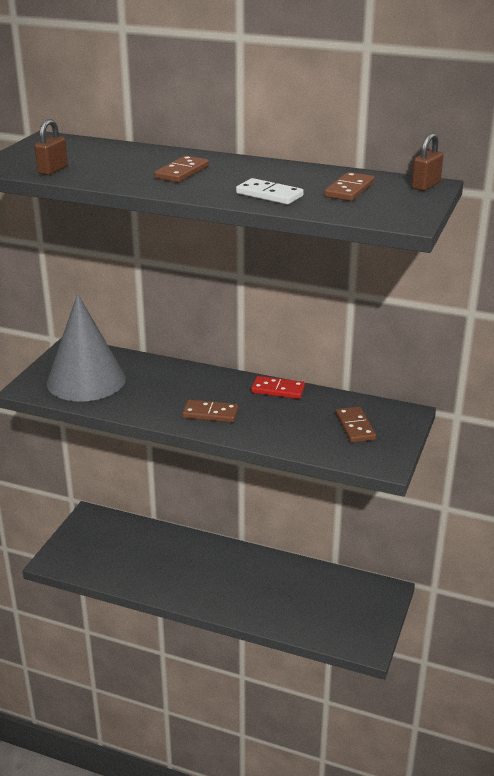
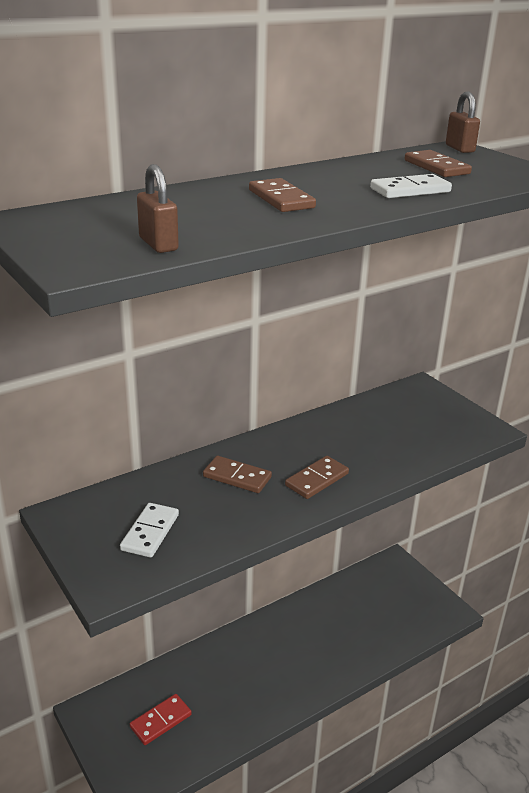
camera: 55 degrees left, 0 degrees up
grey cone [47,294,126,402] -> white domino [120,503,179,558]
red domino [251,376,305,399] -> red domino moved to [130,694,192,745]
brown domino [336,407,376,443] -> brown domino moved to [203,456,272,493]

